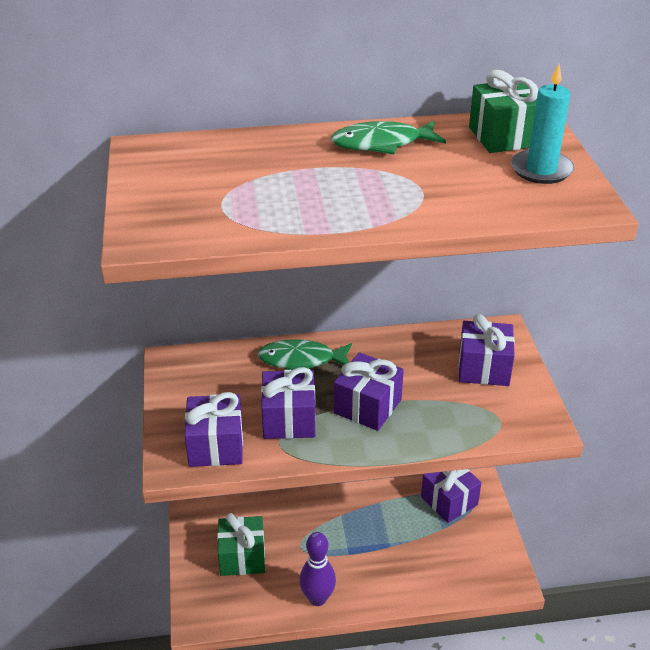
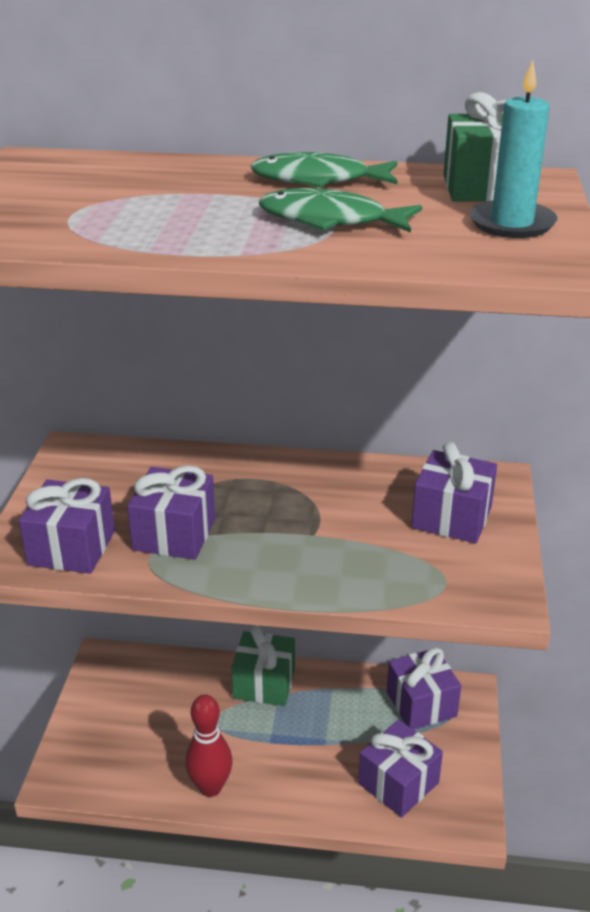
camera: 15 degrees right, 5 degrees down
green gift [217,513,265,576] -> green gift moved to [231,626,295,706]
green fish [257,339,352,370] -> green fish moved to [259,188,422,233]
purple bowling pin [299,532,336,606] -> red bowling pin [185,695,232,797]
purple gift [334,352,404,431] -> purple gift moved to [358,720,443,817]

